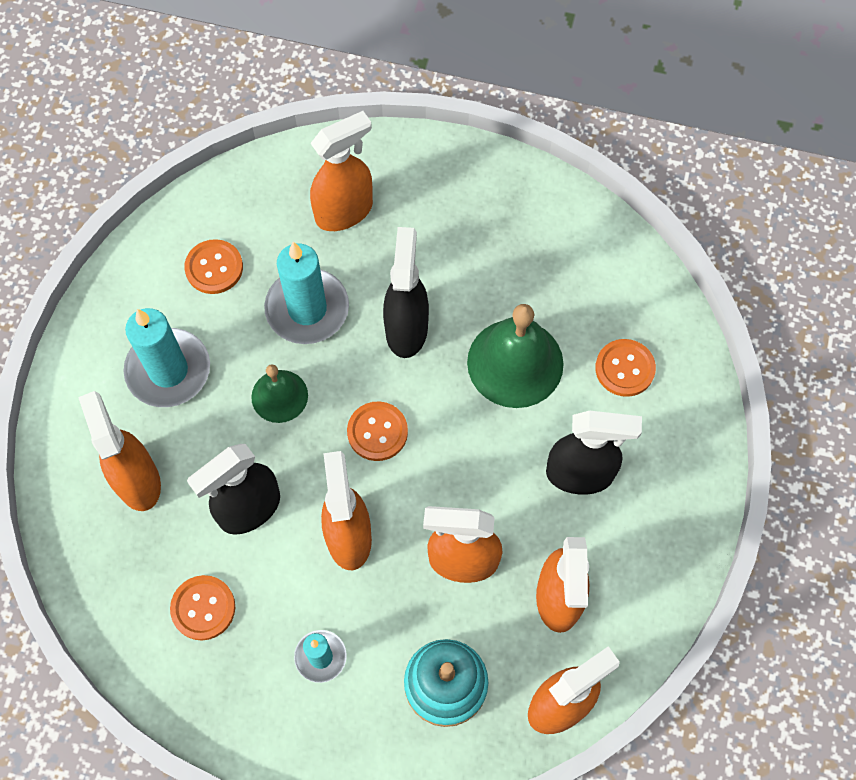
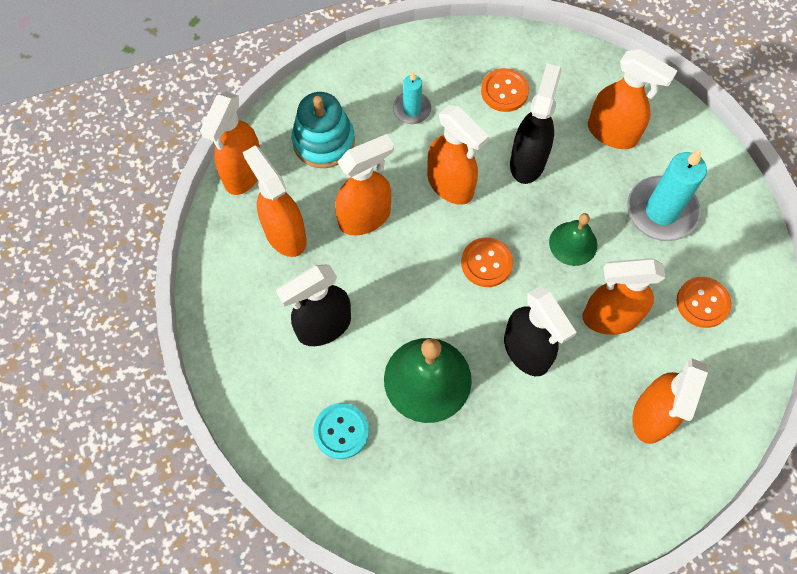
camera: 145 degrees right, 0 degrees up
turquoise candle [264,242,349,344] -> orange spray bottle [582,258,666,335]
orange button [595,339,656,397] -> turquoise button [313,403,369,459]

